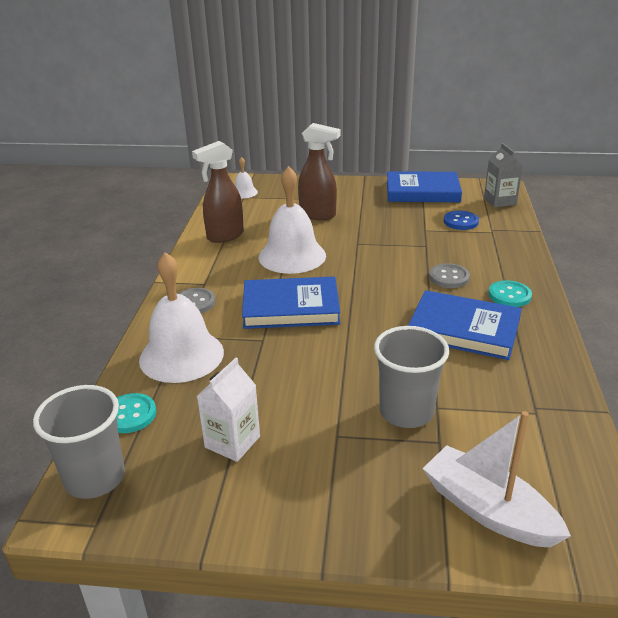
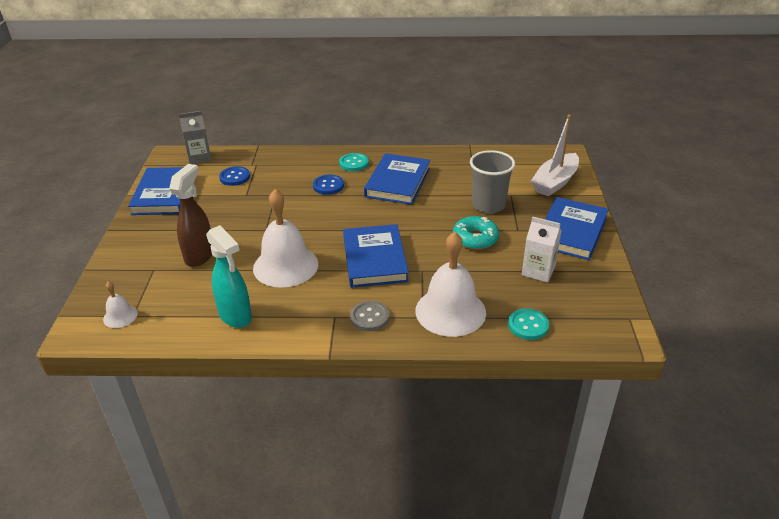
camera: 95 degrees left, 5 degrees up
grey cup [33,385,125,499] -> none
brown spray bottle [192,141,244,243] -> turquoise spray bottle [206,225,252,328]
grey button [429,263,470,288] -> blue button [313,175,344,195]
none -> turquoise donut [453,216,499,250]
none -> blue book [545,197,609,260]

